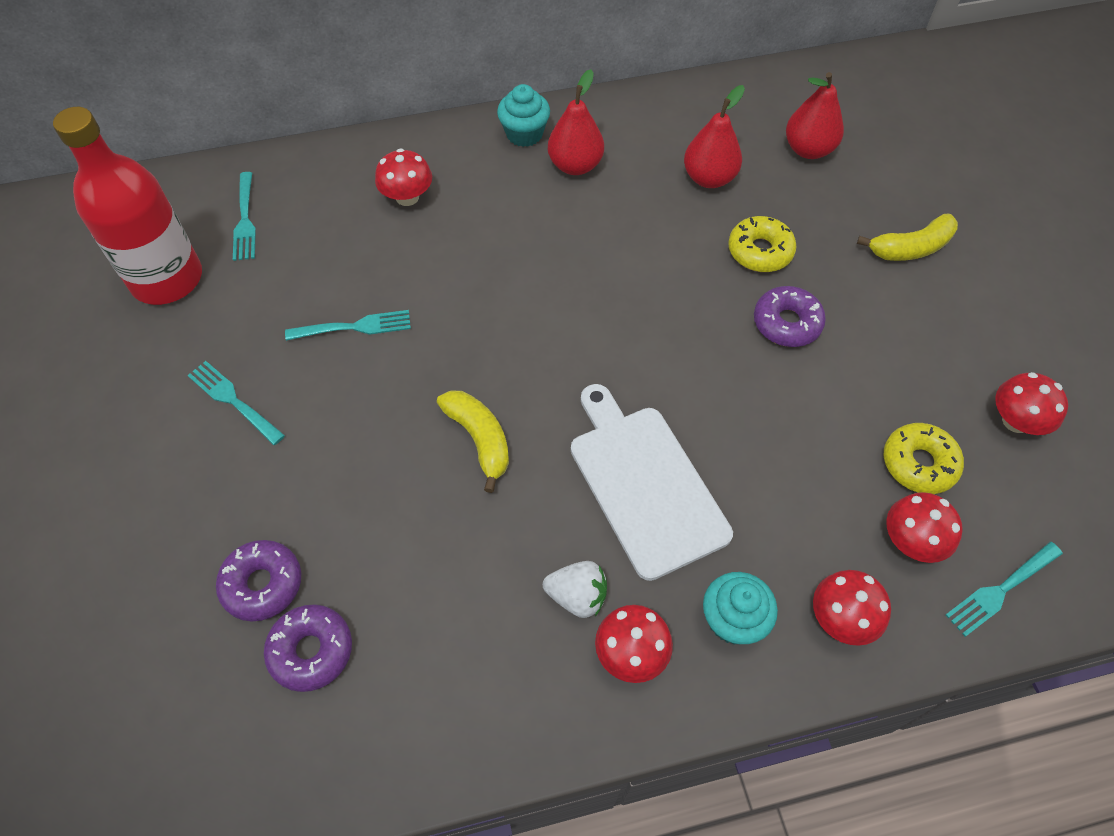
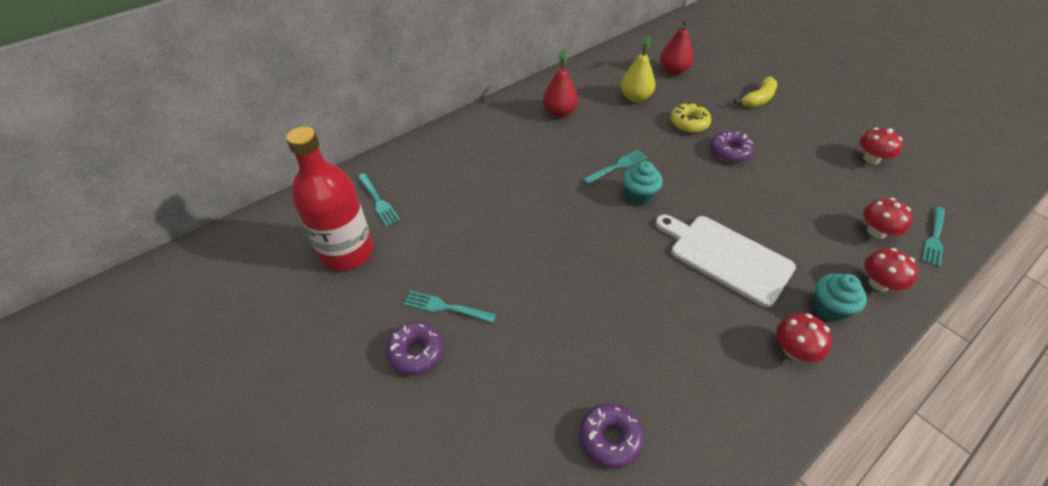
camera: 25 degrees left, 10 degrees down
purple donut [216,540,301,621] -> purple donut moved to [386,322,444,375]
turquoise fork [285,310,411,341] -> turquoise fork moved to [583,150,647,184]
red mushroom [375,148,432,206] -> none
yellow banana [437,390,509,493] -> none
turquoise cupcake [497,84,550,147] -> turquoise cupcake moved to [623,161,663,205]
white strawberry [543,561,607,618] -> none
red pear [684,85,745,188] -> yellow pear [621,36,655,102]
yellow donut [884,423,964,494] -> none

